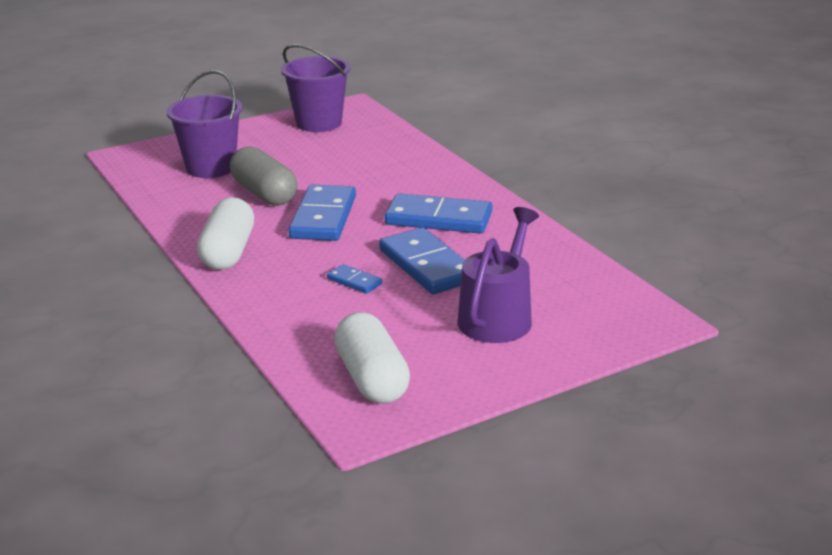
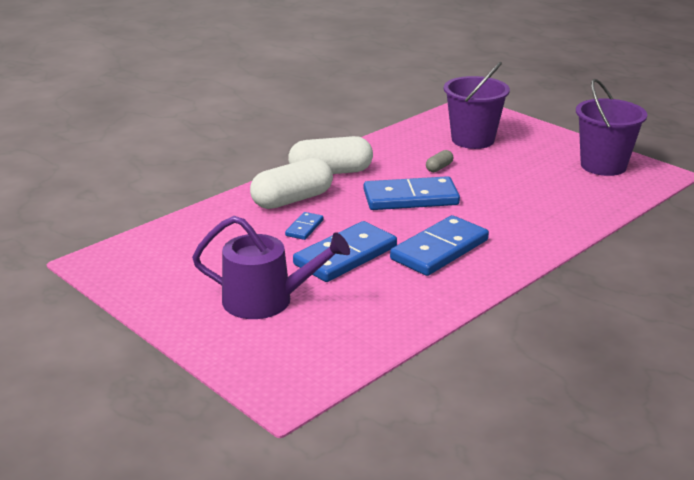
camera: 75 degrees right, 0 degrees up
grey capsule [230,146,297,206] -> grey capsule [426,150,453,172], size x0.43
white capsule [334,312,410,404] -> white capsule moved to [250,158,333,209]
blue domino [385,193,492,234] -> blue domino turned 45 degrees clockwise [390,215,489,276]

